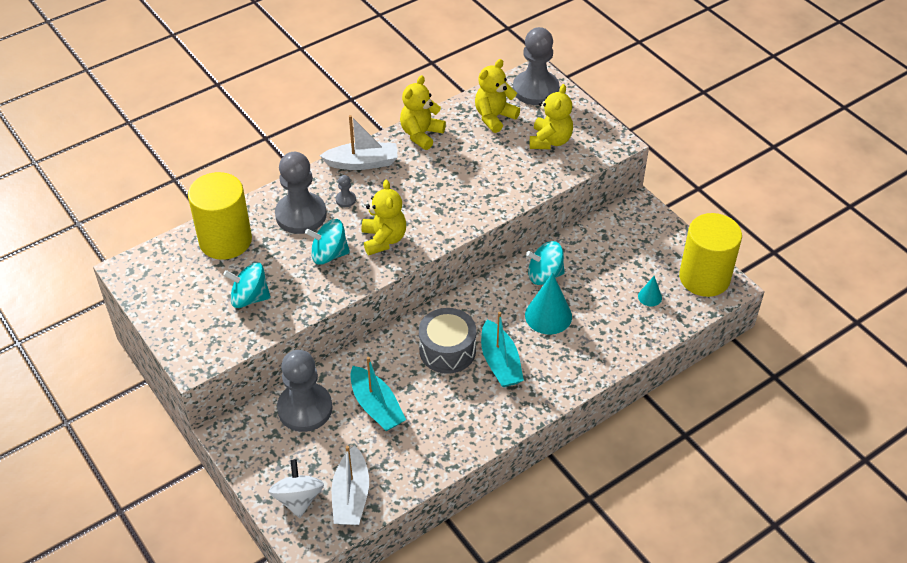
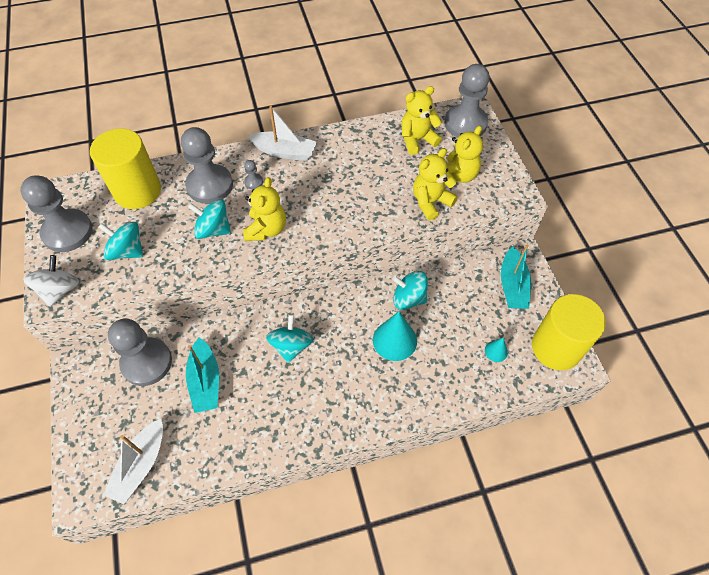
camera: 20 degrees right, 10 degrees up
white spinning top [269,459,324,518] -> white spinning top moved to [23,255,79,307]
yellow teddy bear [400,75,446,150] -> yellow teddy bear moved to [413,148,458,221]
grey drum [419,308,477,374] -> turquoise spinning top [266,314,313,363]
turquoise boat [481,312,524,387] -> turquoise boat moved to [501,245,531,309]
none -> grey pawn [20,175,93,252]

